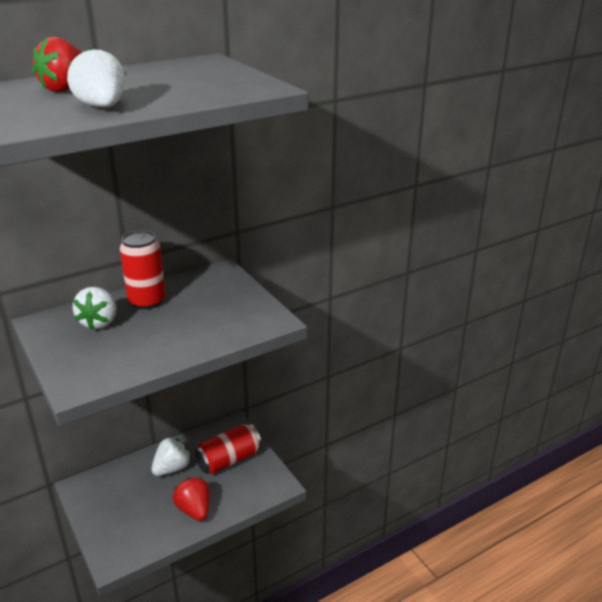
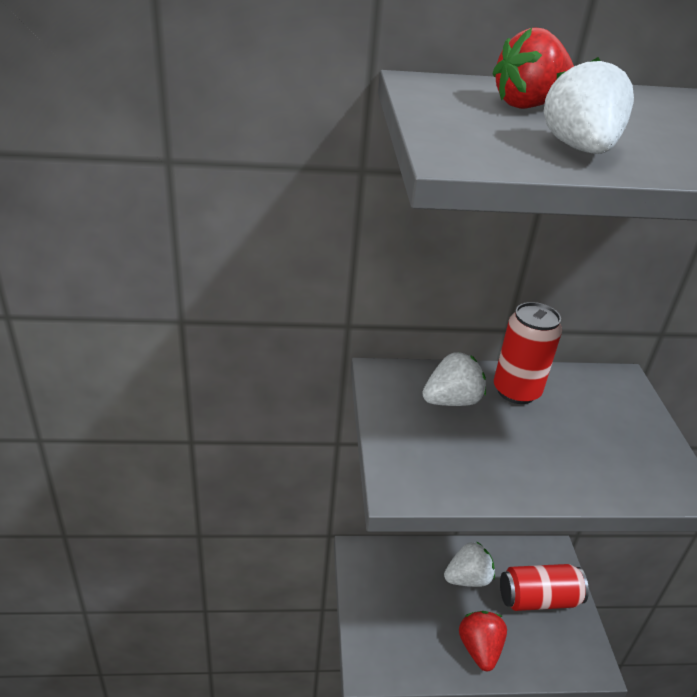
camera: 25 degrees right, 5 degrees up
white strawberry [73,287,116,330] -> white strawberry turned 150 degrees counterclockwise [422,352,486,406]

